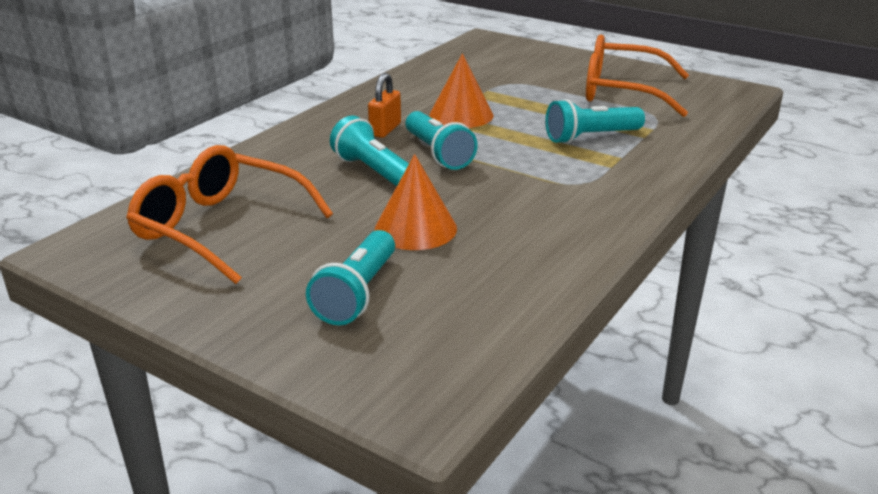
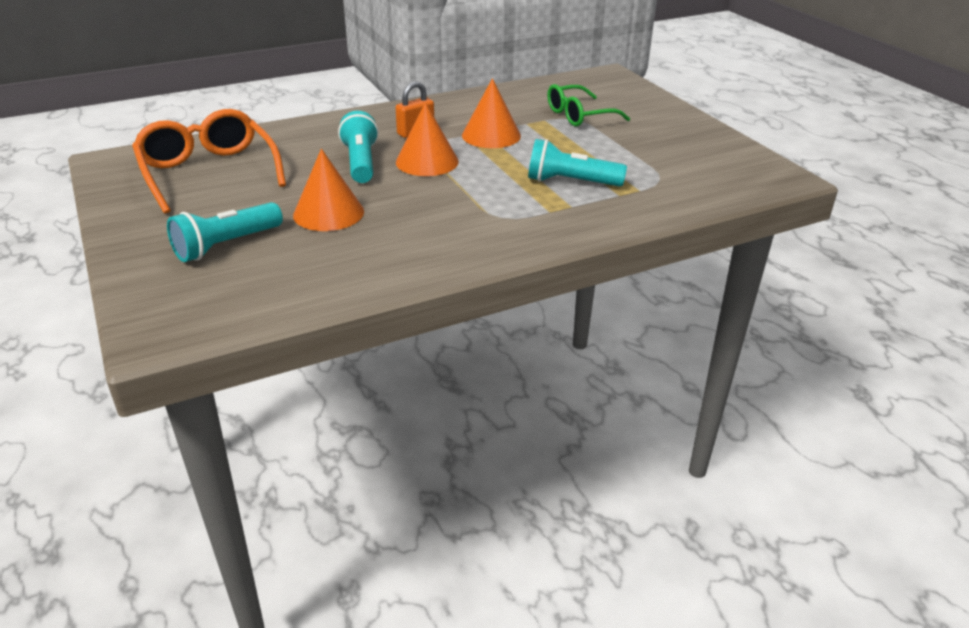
camera: 30 degrees right, 5 degrees up
turquoise flashlight [406,111,478,170] -> orange cone [396,102,459,176]
orange glasses [586,35,689,117] -> none
none -> green glasses [547,84,630,126]

